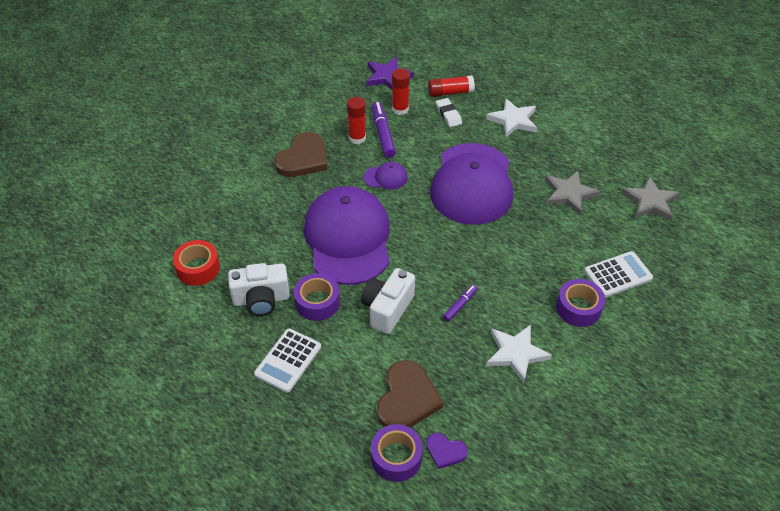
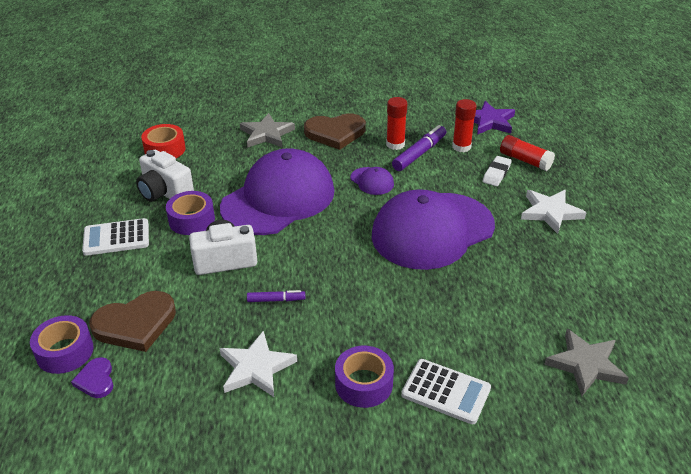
camera: 50 degrees right, 10 degrees down
grey star [545,171,600,215] -> grey star moved to [240,113,295,148]

